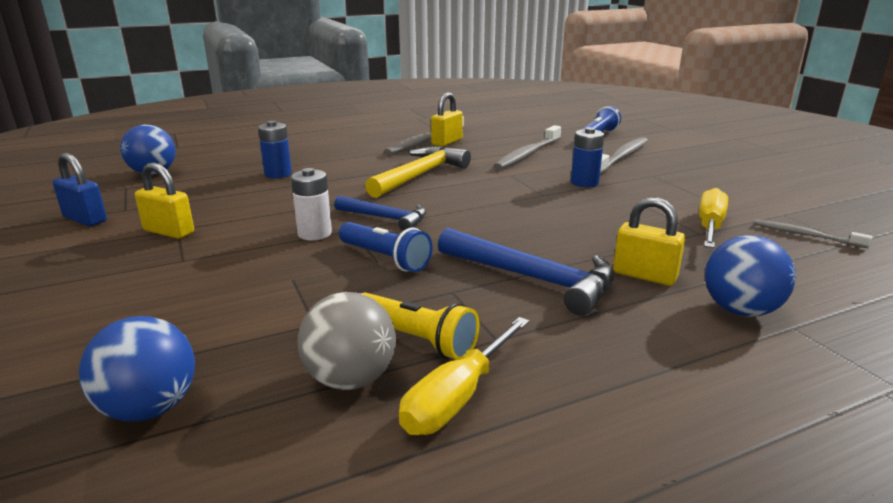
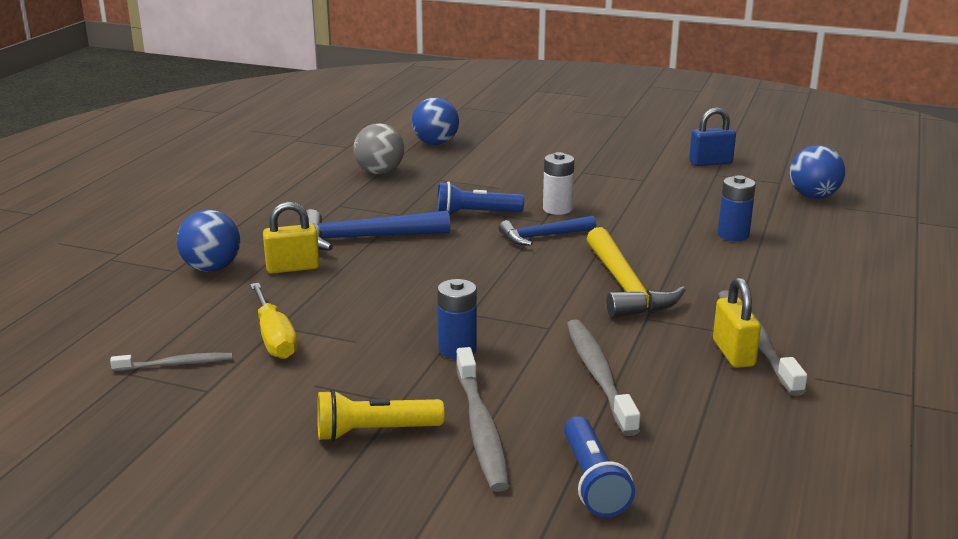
camera: 135 degrees right, 0 degrees up
yellow padlock [135,163,194,239] -> none
yellow flashlight [361,292,479,360] -> yellow flashlight moved to [317,390,444,441]
yellow screwdriver [399,317,529,435] -> none

